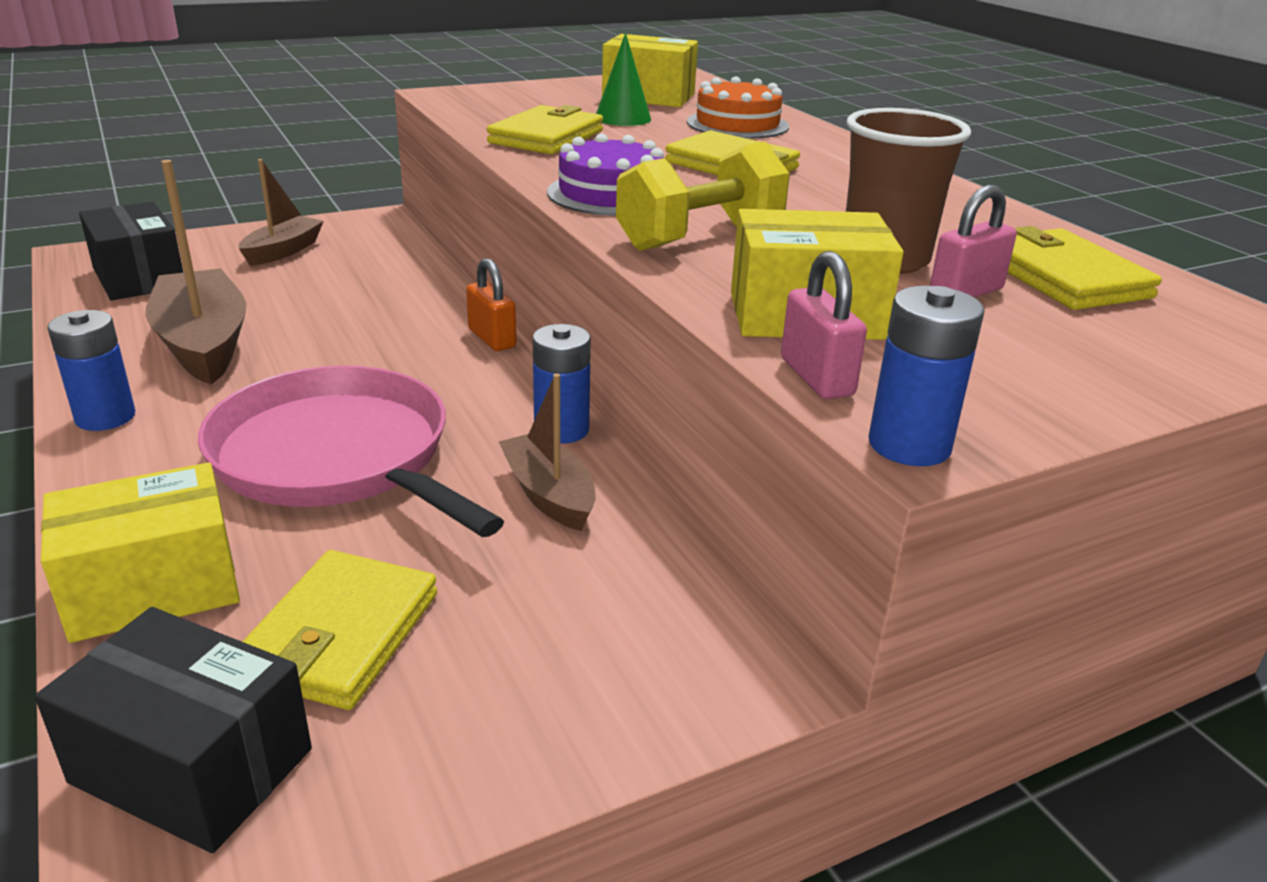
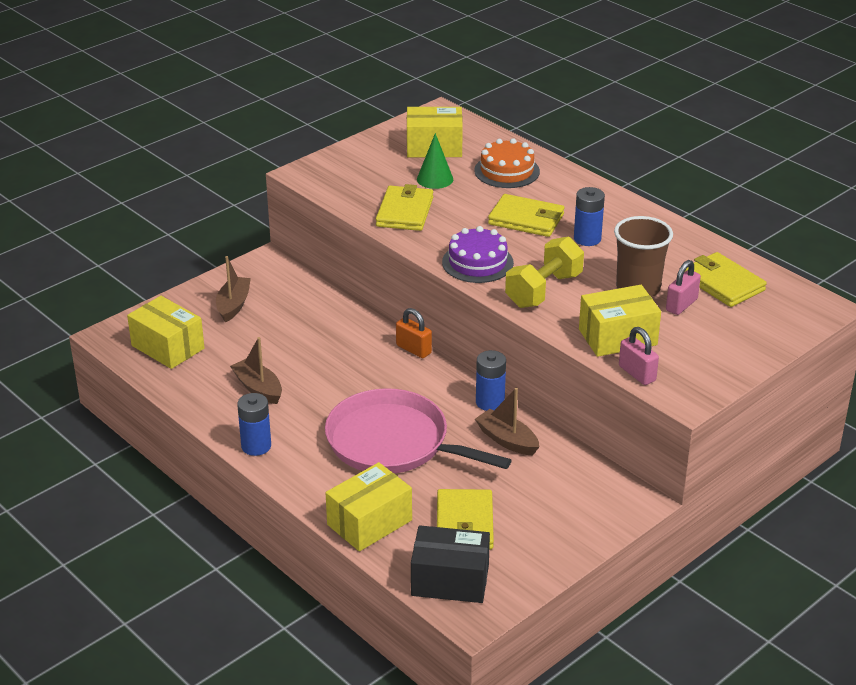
camera: 15 degrees left, 5 degrees up
black box [79,202,184,300] -> yellow box [127,296,205,369]
brown boat [146,160,246,384] -> brown boat [230,337,282,404], size x0.60
blue battery [869,286,985,466] -> blue battery moved to [574,187,605,246]

